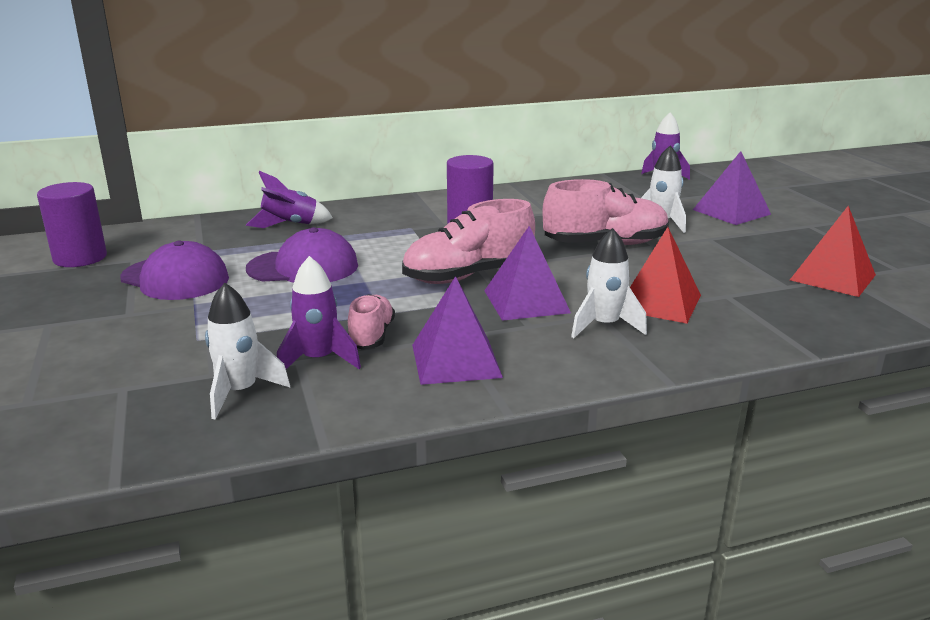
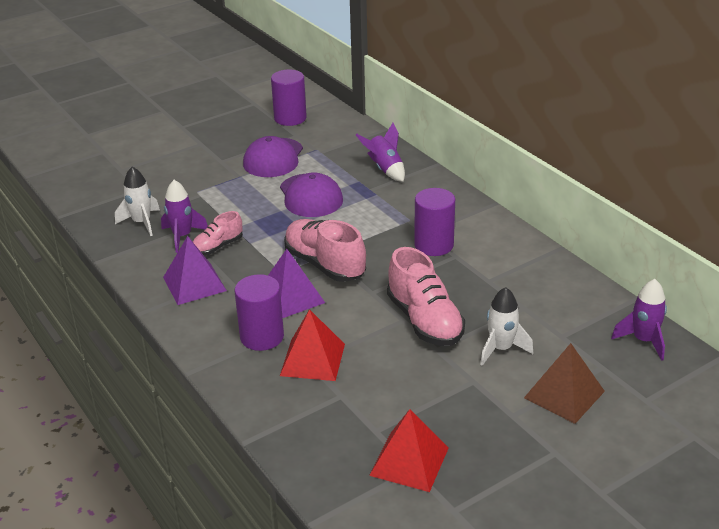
camera: 75 degrees right, 10 degrees up
pink shoe [348,294,395,350] -> pink shoe turned 150 degrees clockwise [193,211,243,255]
white rocket [571,228,647,338] -> purple cylinder [235,274,284,351]
purple pyramid [693,151,771,225] -> brown pyramid [524,343,605,424]

